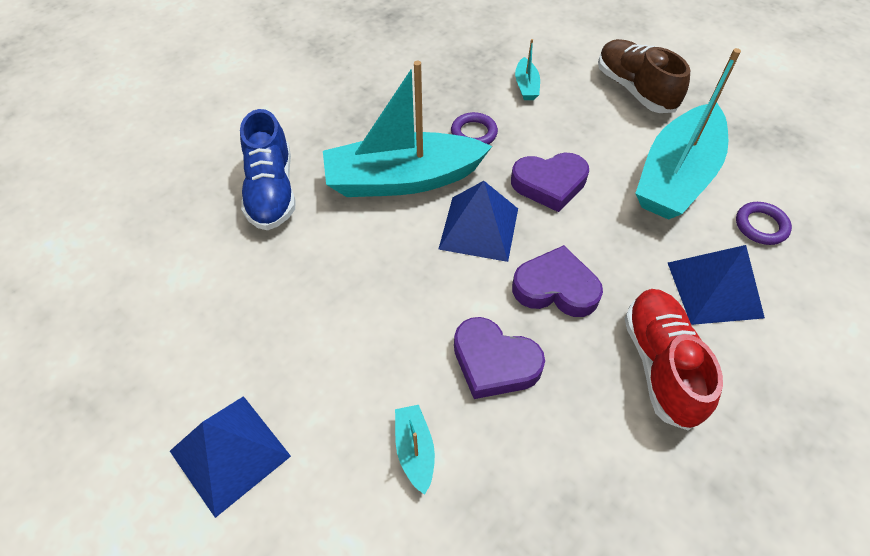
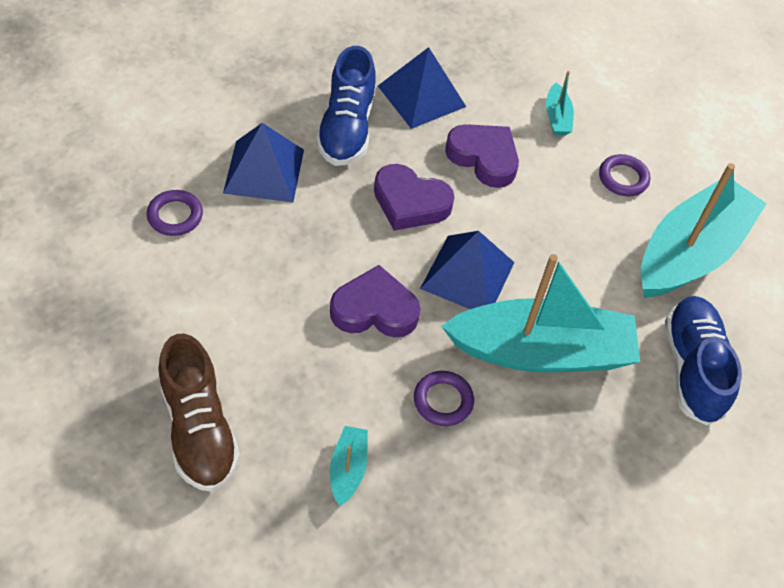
camera: 175 degrees left, 0 degrees up
blue pyramid [170,396,291,518] -> blue pyramid moved to [378,47,466,129]
red shoe [624,289,723,431] -> blue shoe [316,46,376,166]
turquoise boat [635,48,741,220] -> turquoise boat moved to [641,163,767,298]
none -> purple ring [599,154,650,196]

